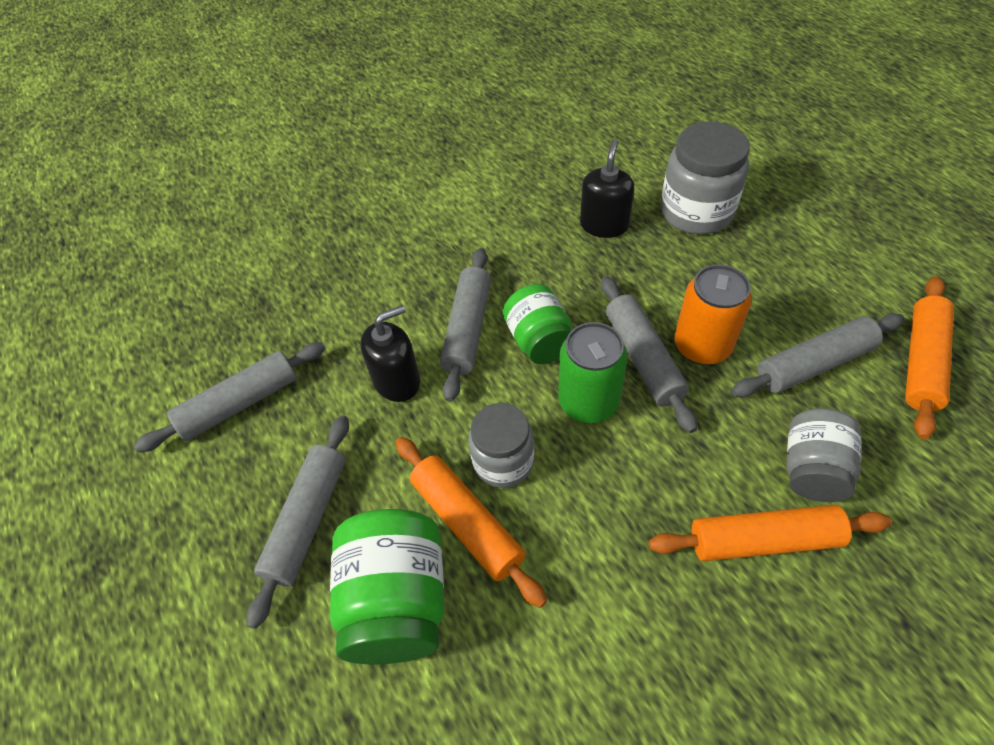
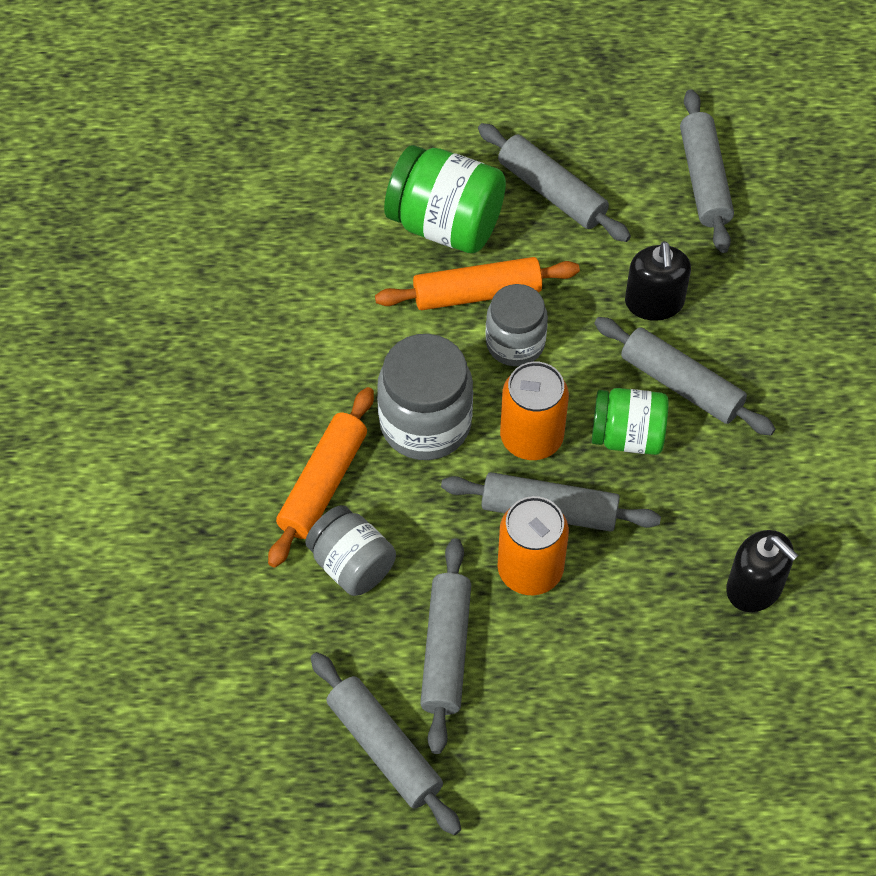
camera: 115 degrees right, 5 degrees up
green can [558,322,628,423] -> orange can [500,362,569,460]
grey jar [661,122,750,234] -> grey jar moved to [377,334,473,460]
orange rolling pin [905,276,954,439] -> grey rolling pin [310,652,461,835]

